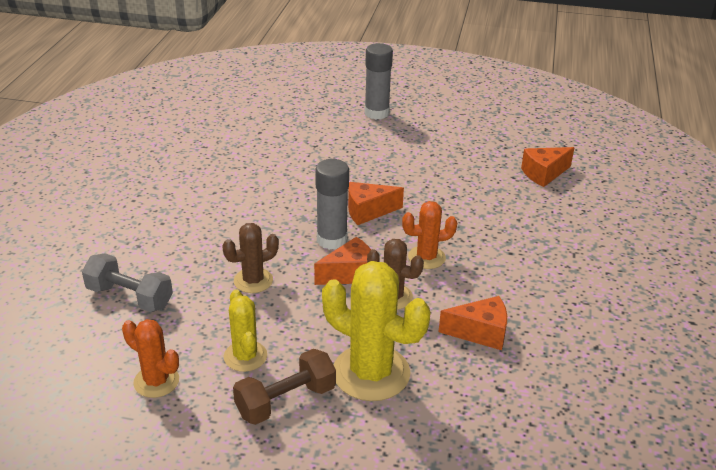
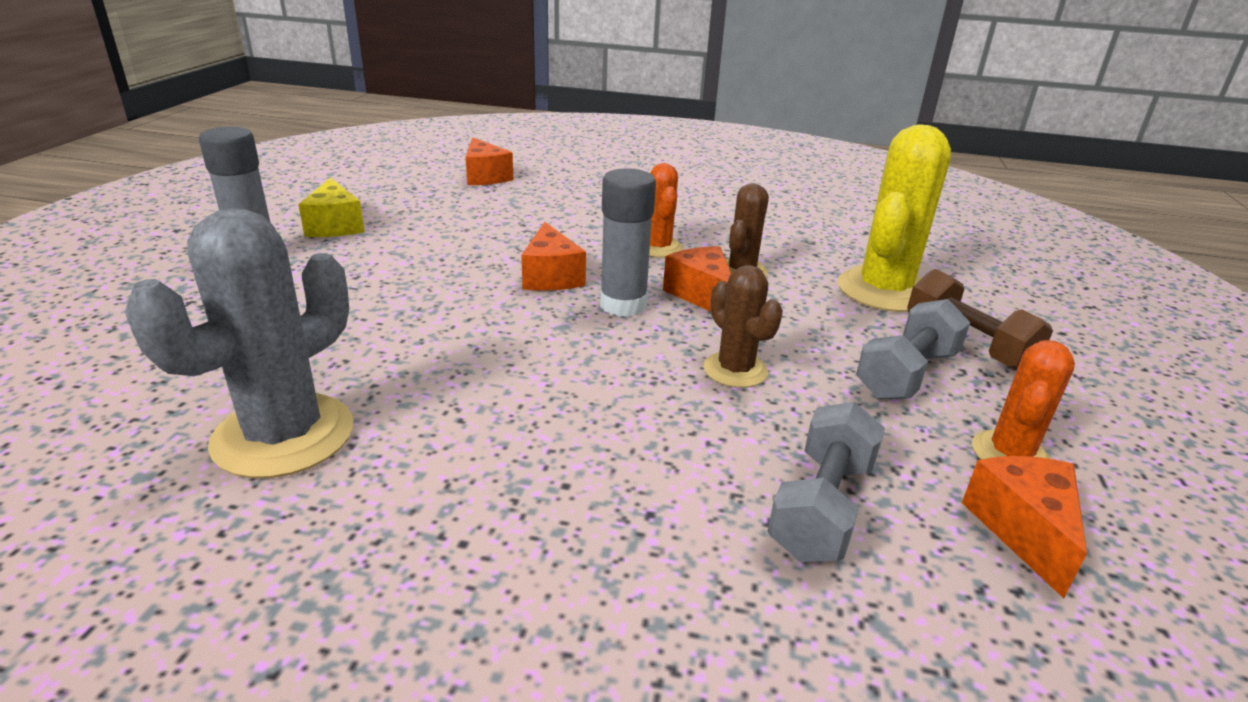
camera: 90 degrees left, 5 degrees down
yellow cactus [224,289,267,372] -> grey dumbbell [856,299,971,400]
orange cheese [439,296,507,350] -> orange cheese moved to [962,456,1087,598]
none -> grey cactus [125,208,353,478]
none -> yellow cheese [298,178,365,237]

